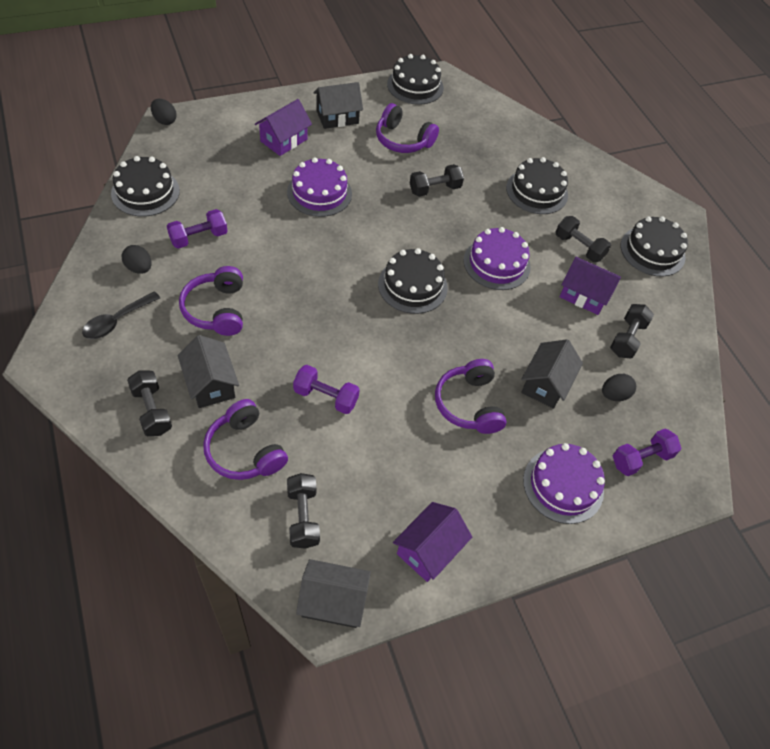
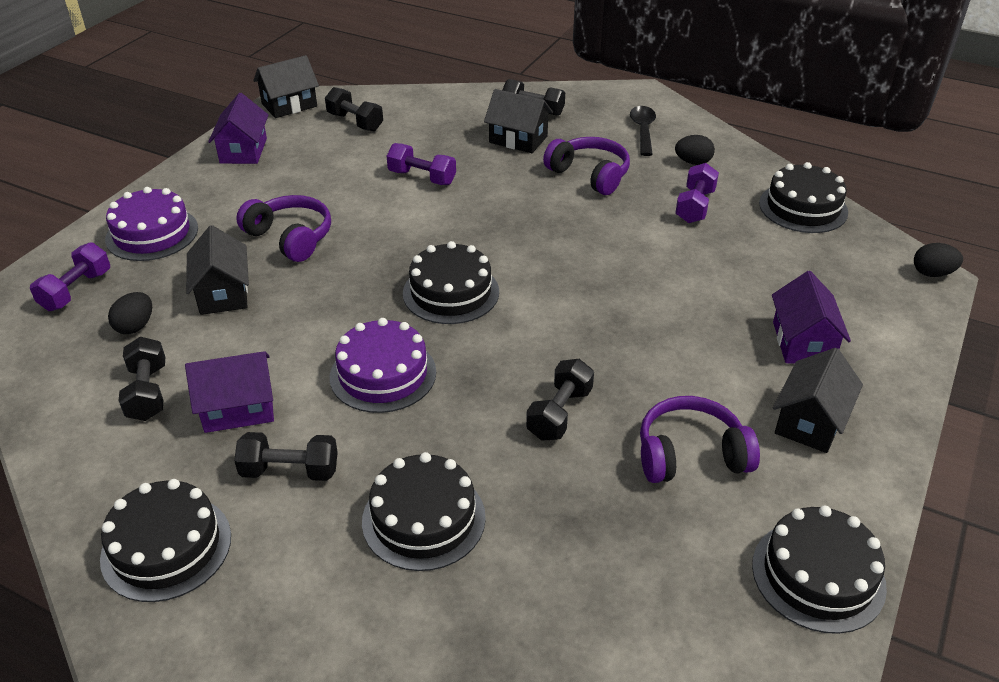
camera: 145 degrees right, 15 degrees down
purple headphones [203,399,288,480] -> none
purple cake [287,157,352,217] -> none
purple dumbbell [293,365,360,414] -> purple dumbbell turned 45 degrees clockwise [387,143,456,185]

